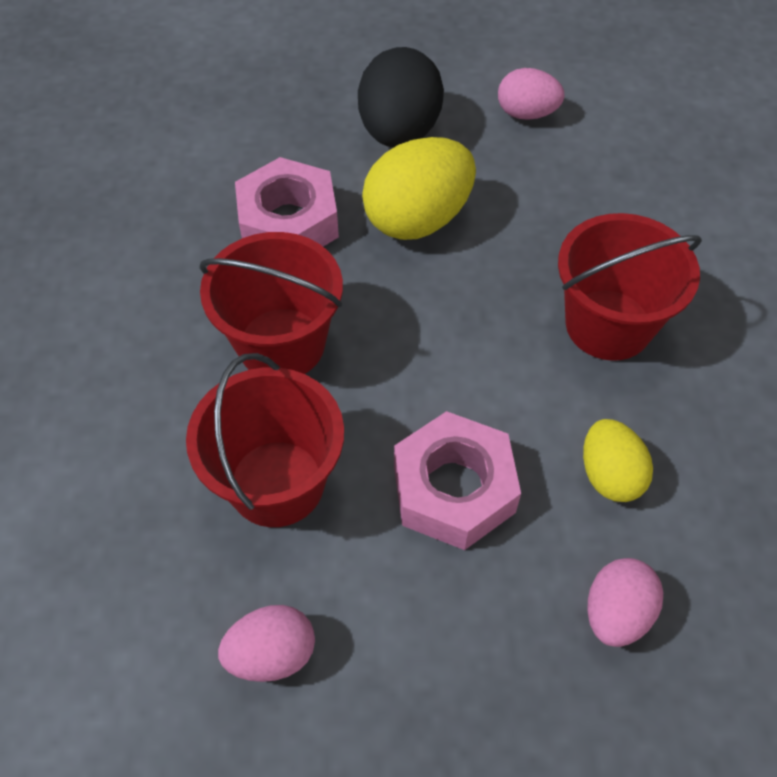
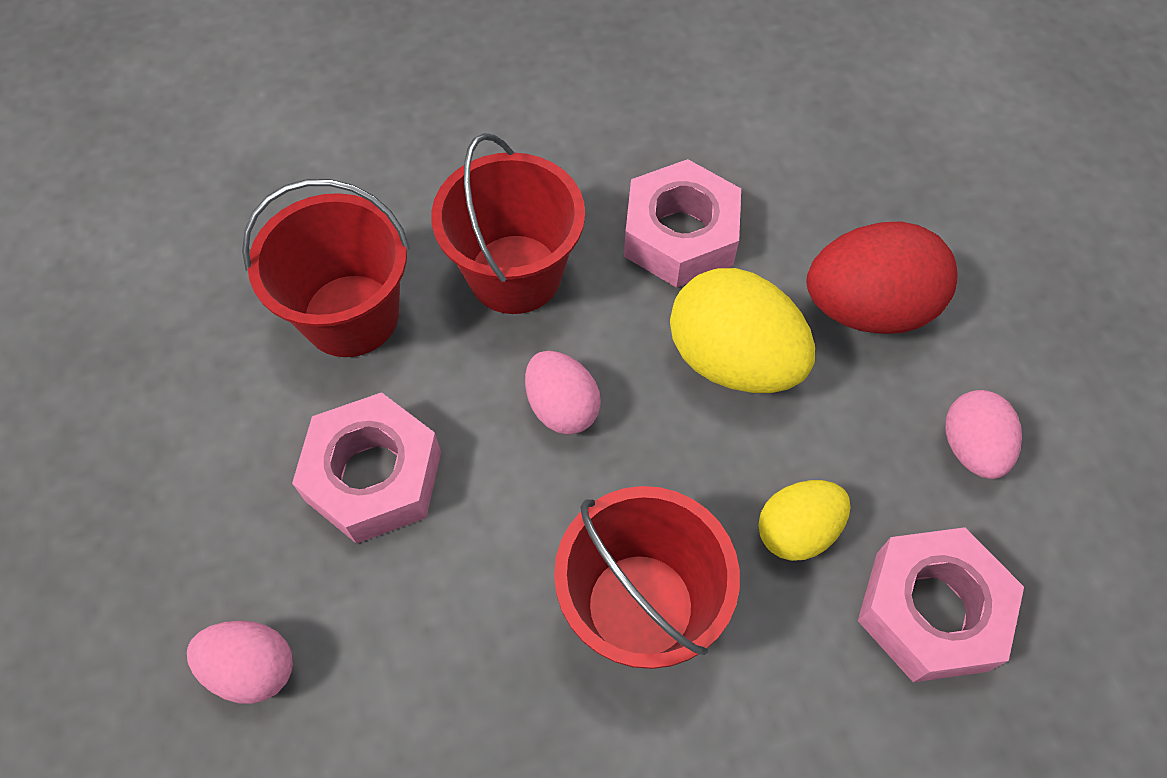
camera: 75 degrees right, 5 degrees up
pink egg [218,605,315,682] -> pink egg moved to [525,351,601,434]
black egg [358,47,444,148] -> red egg [807,221,958,334]
yellow egg [583,419,653,502] -> yellow egg moved to [758,480,850,561]
none -> pink nut [858,527,1024,682]

